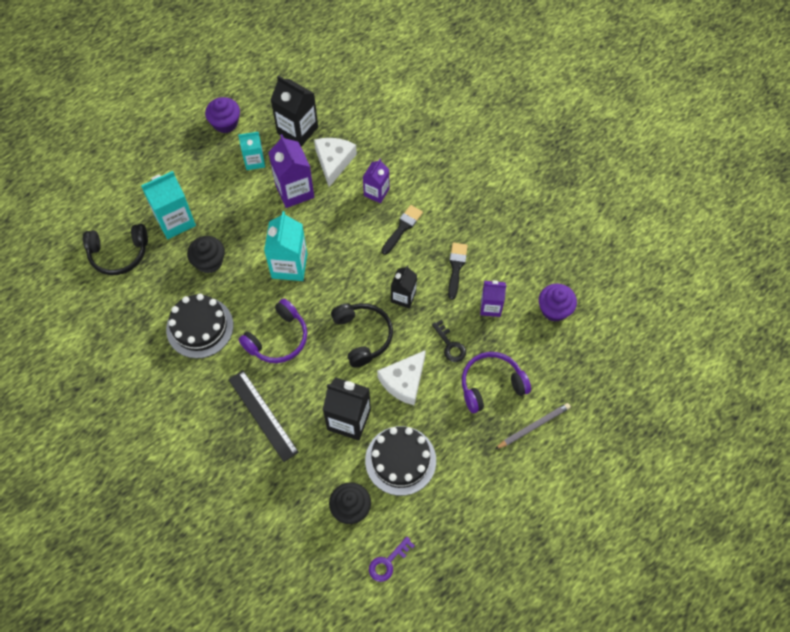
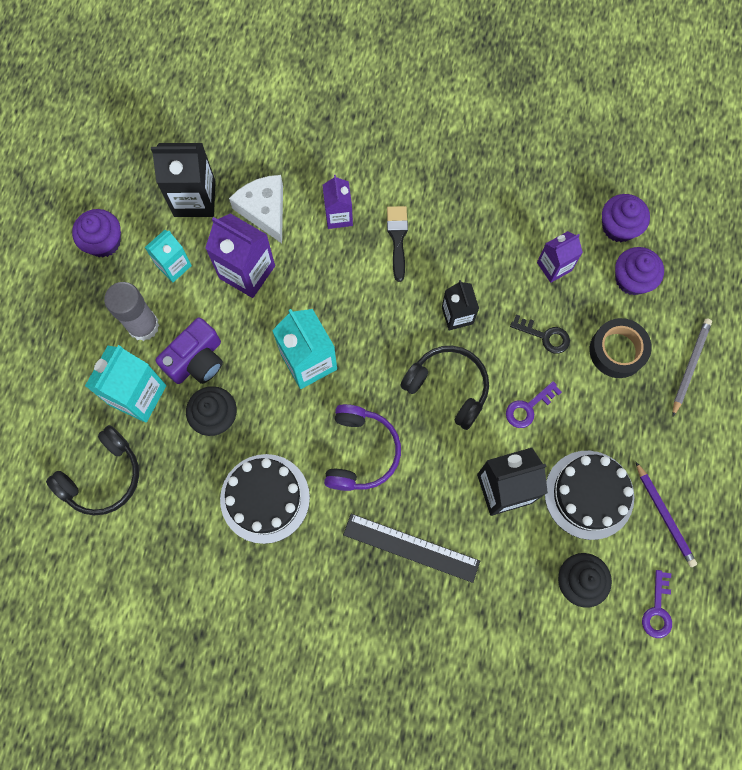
camera: 35 degrees left, 10 degrees up
white cheese [377,350,426,405] -> purple key [506,381,562,428]
black brush [448,243,468,300] -> none
purple headphones [462,352,531,413] -> black tape [590,318,652,378]
none -> grey glue stick [104,282,159,341]
none -> purple camera [156,318,223,384]
none -> purple cupcake [615,247,664,295]
none -> purple pencil [636,462,697,567]

